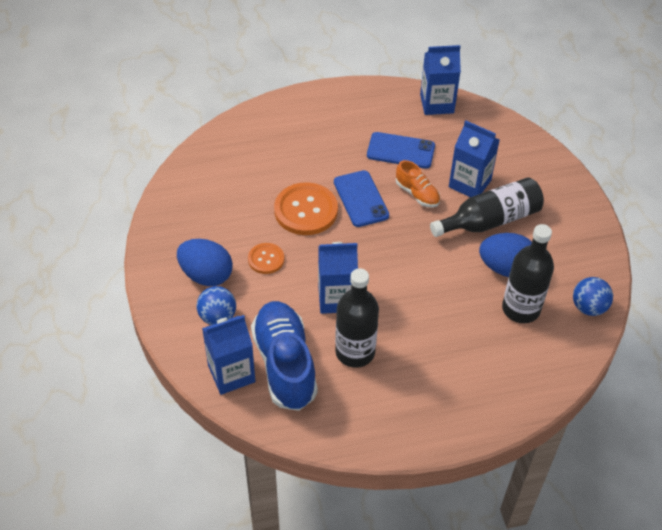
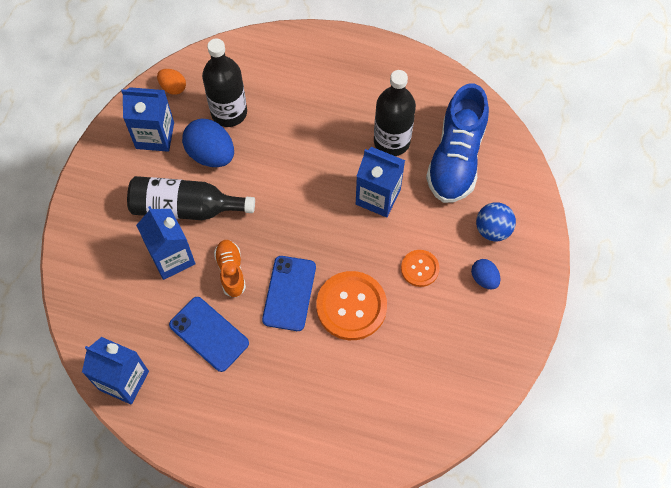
camera: 150 degrees left, 15 degrees up
blue egg [177,239,233,286] -> blue egg [471,259,500,290], size x0.55
blue carton [202,315,256,395] -> blue carton moved to [121,87,174,152]
blue ball [573,277,613,316] -> orange egg [157,69,186,95]

